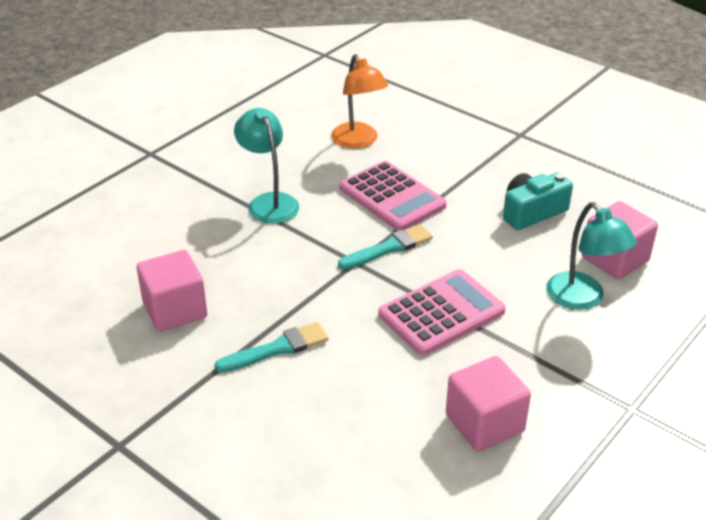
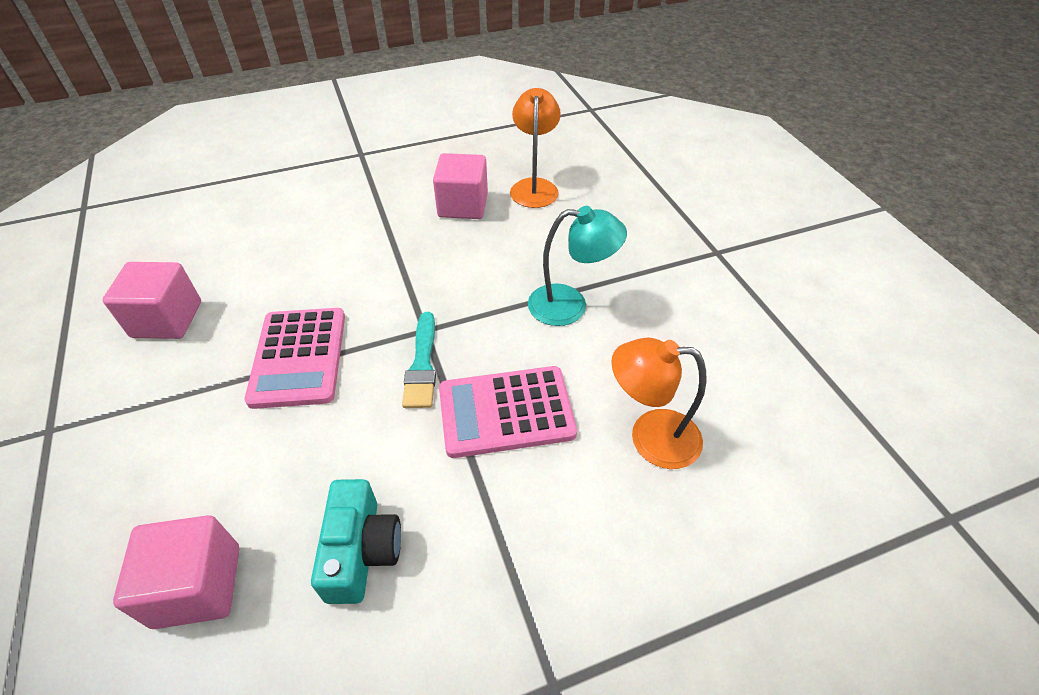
camera: 120 degrees right, 10 degrees up
turquoise brush [215,322,328,373] -> none
turquoise lamp [546,202,637,310] -> none
none -> orange lamp [510,88,561,208]

